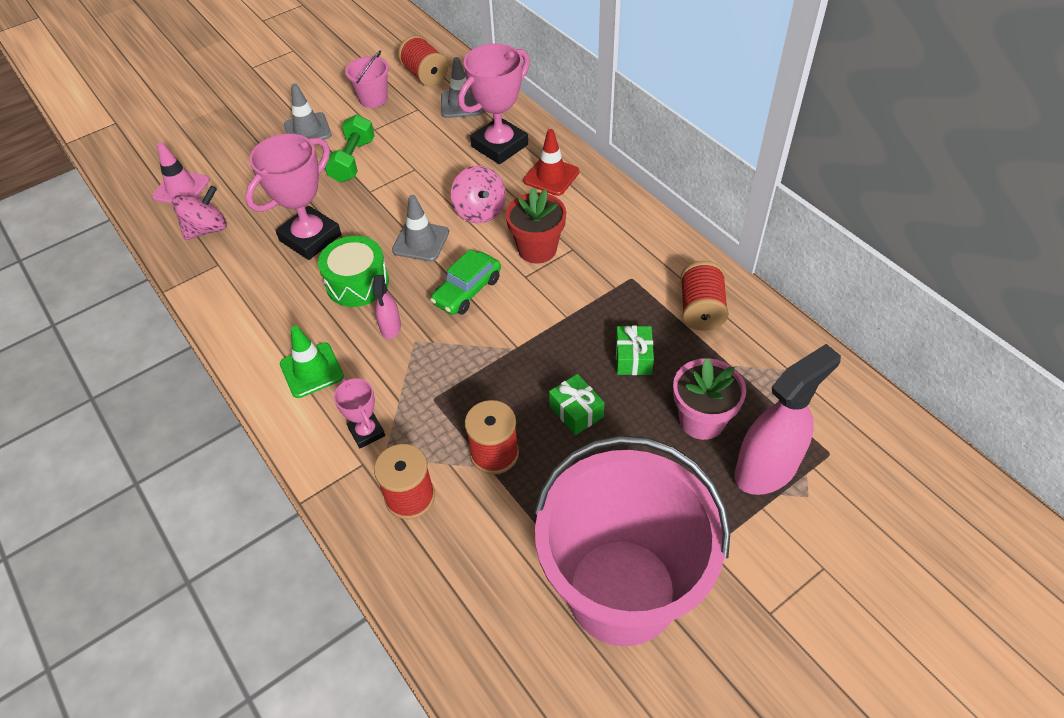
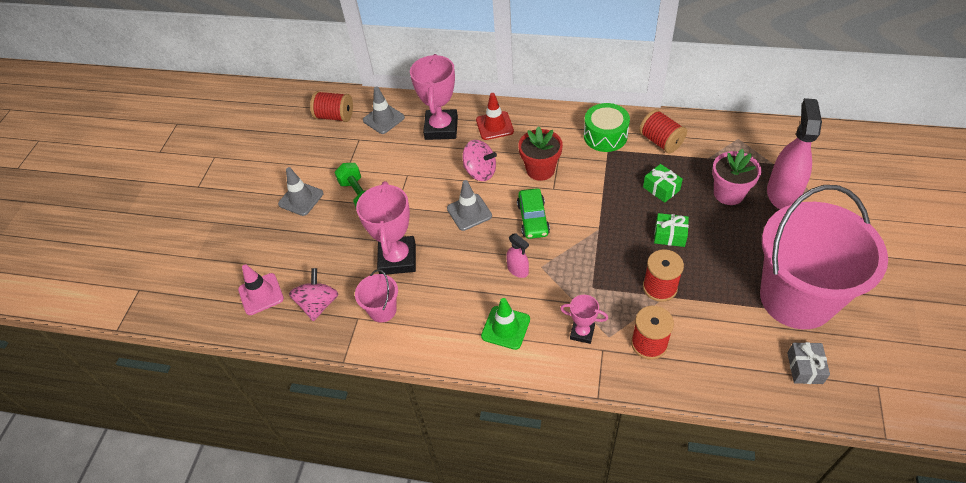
camera: 40 degrees left, 0 degrees up
green drum [318,236,389,307] -> green drum moved to [584,103,630,152]
pink bucket [345,50,389,108] -> pink bucket moved to [355,269,398,322]
none -> grey gift [787,342,830,384]

